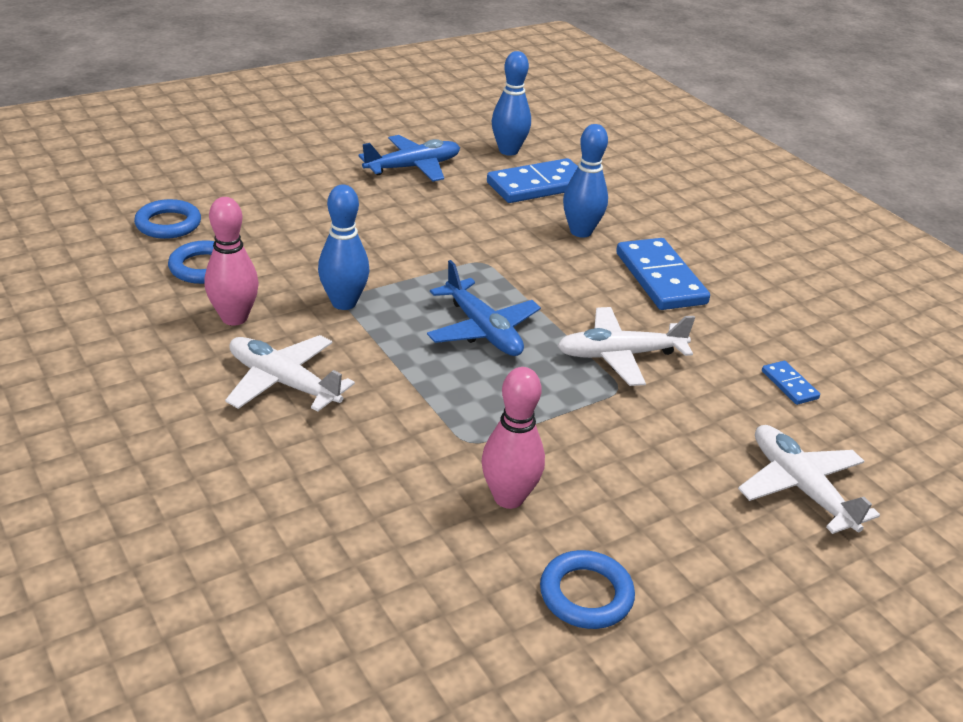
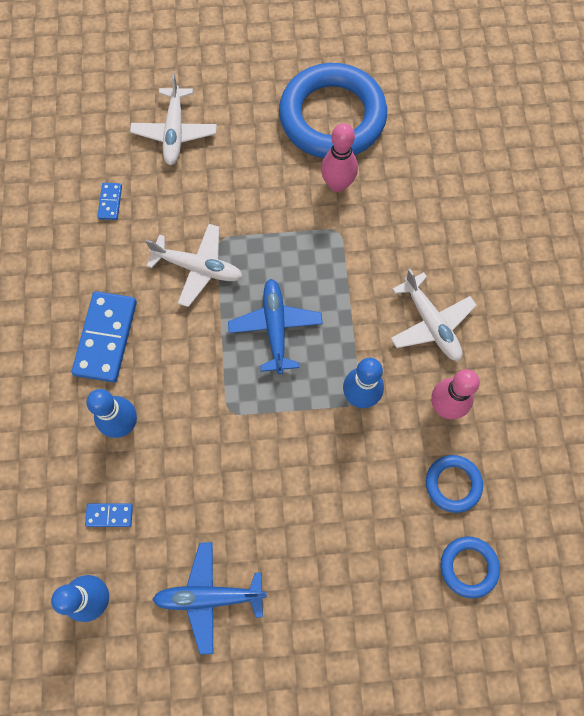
camera: 150 degrees left, 35 degrees up
blue domino [487,158,578,203] -> blue domino [85,503,133,527], size x0.47
blue ring [540,550,635,629] -> blue ring [279,63,387,158], size x2.22

